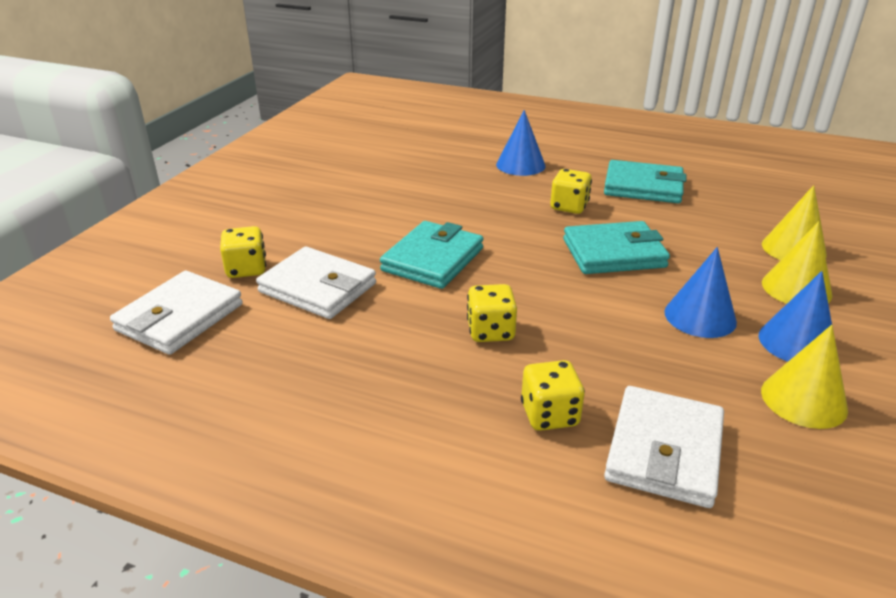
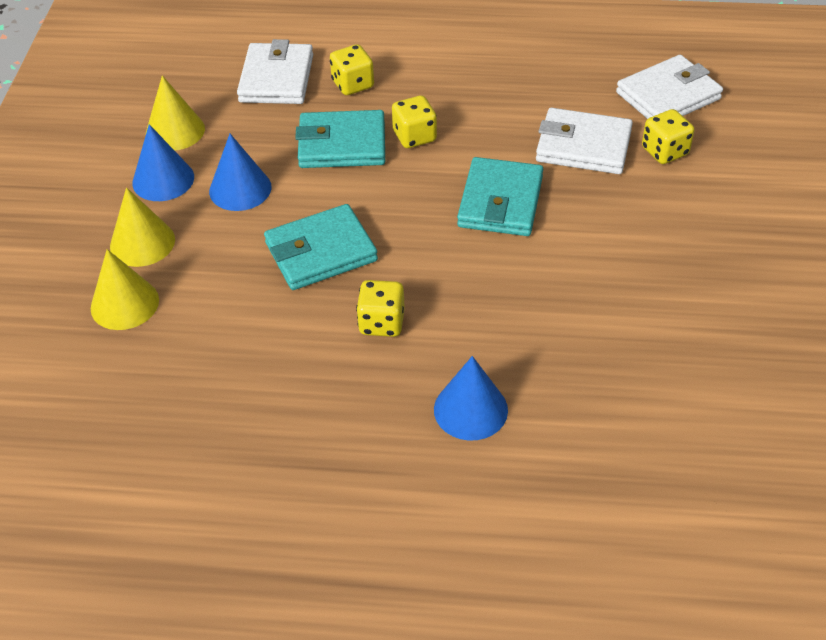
camera: 165 degrees right, 15 degrees up
white wallet [110,271,243,355] -> white wallet turned 45 degrees clockwise [616,55,723,119]
turquoise wallet [604,160,686,203] -> turquoise wallet moved to [295,110,385,168]

